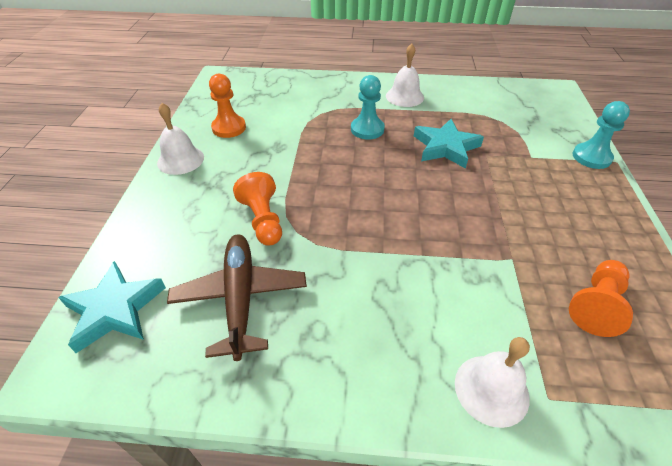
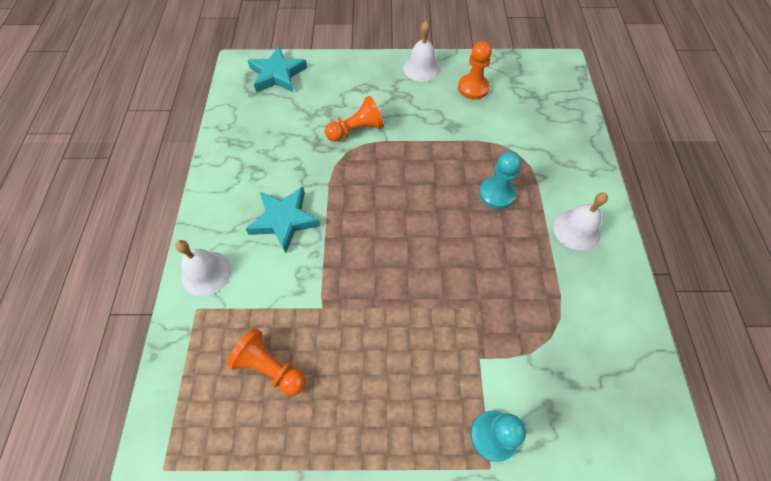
camera: 85 degrees right, 15 degrees up
brown plane [167,234,307,361] -> none
turquoise star [414,119,484,169] -> turquoise star moved to [246,187,321,253]

